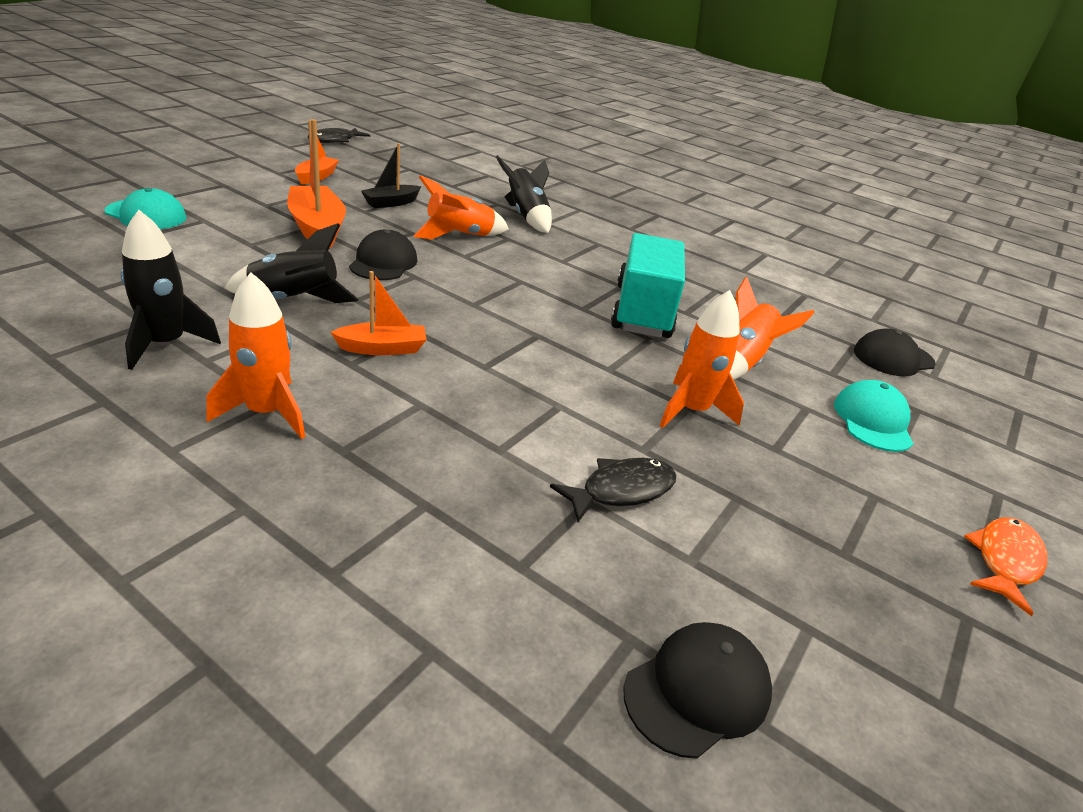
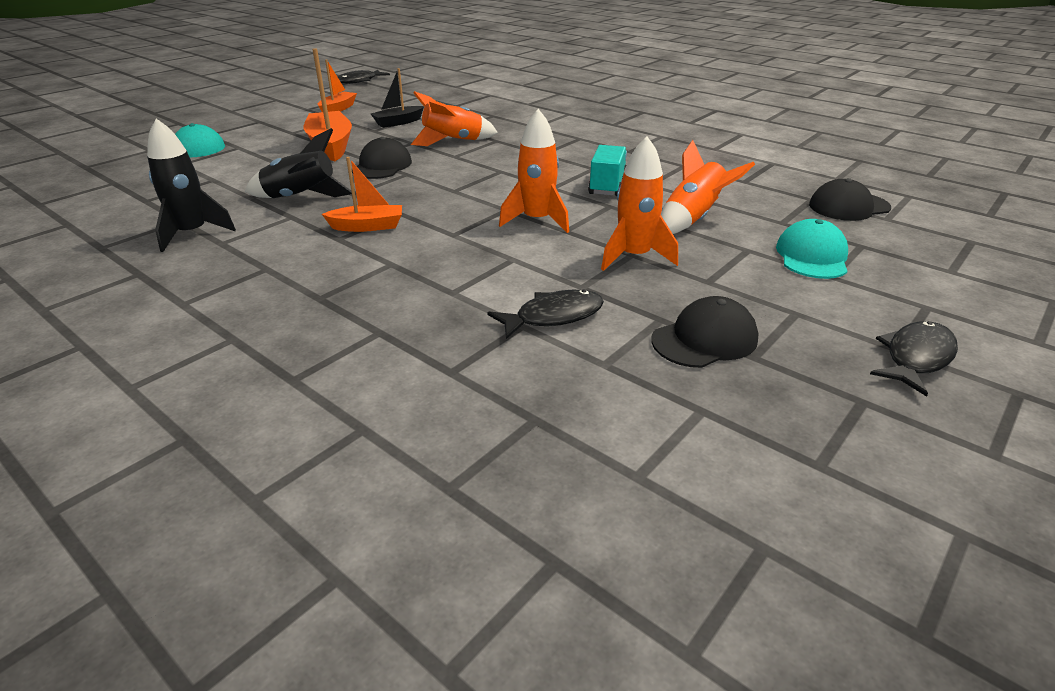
camera: 10 degrees right, 0 degrees up
orange rocket [206,273,305,439] -> orange rocket moved to [499,109,569,233]
black rocket [496,155,552,233] -> none
turquoise truck [611,233,685,338] -> turquoise truck [588,145,627,196], size x0.58
black cap [623,622,772,759] -> black cap moved to [652,296,758,368]
orange fish [964,517,1047,616] -> black fish [870,321,958,397]

